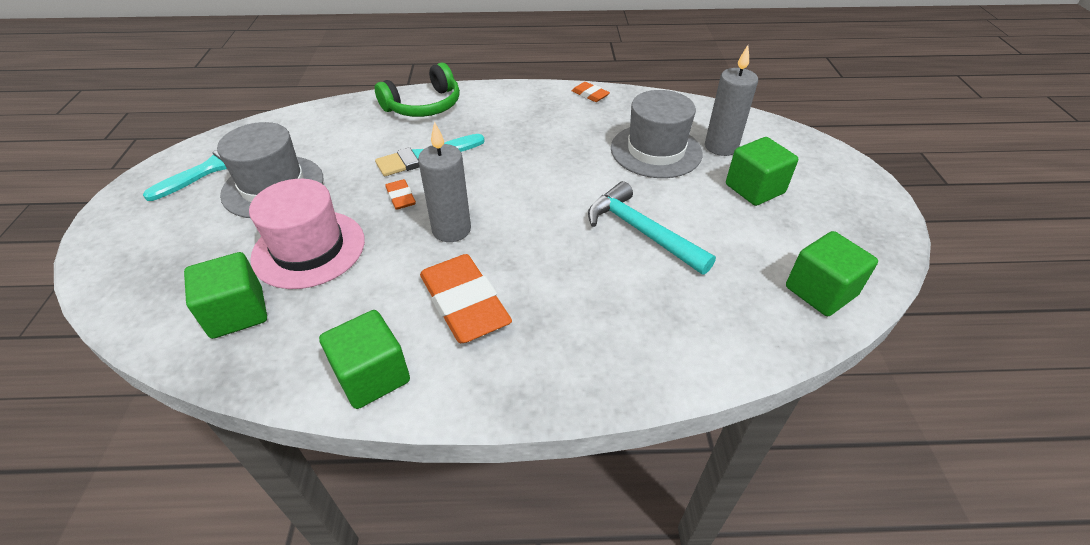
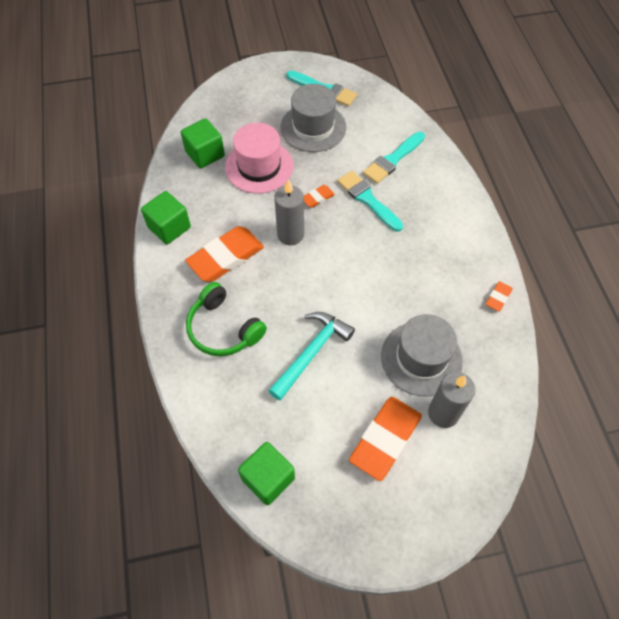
camera: 80 degrees right, 15 degrees up
green headphones [375,63,460,117] -> green headphones moved to [186,282,267,356]
green cube [726,137,798,206] -> orange eraser [349,397,422,481]
none -> turquoise brush [363,132,425,184]

